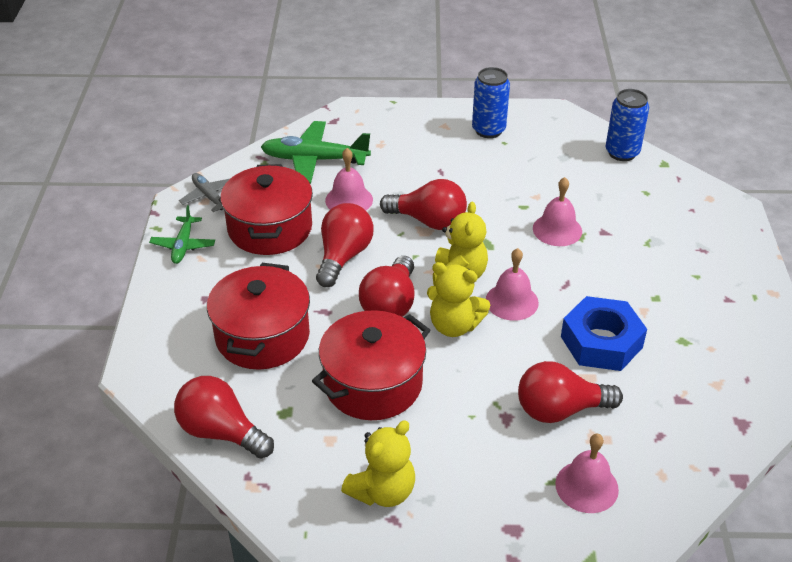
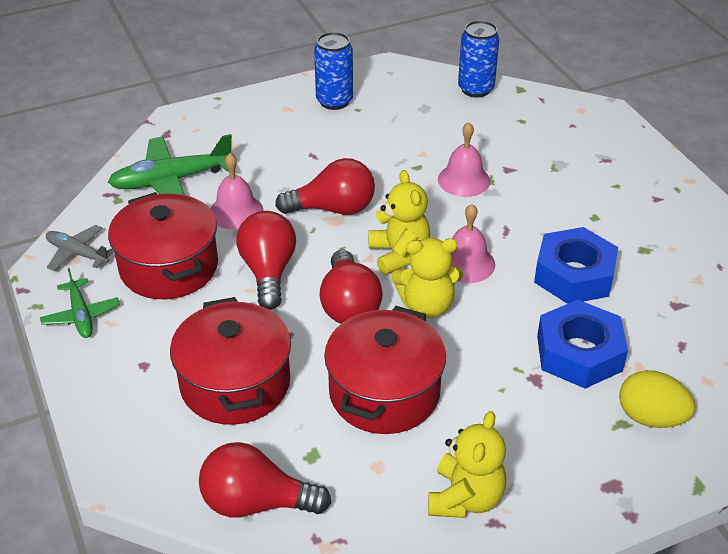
camera: 25 degrees left, 0 degrees up
red light bulb [518,361,623,423] -> blue nut [537,300,628,389]
pink bell [555,434,619,513] -> yellow egg [619,370,695,428]

